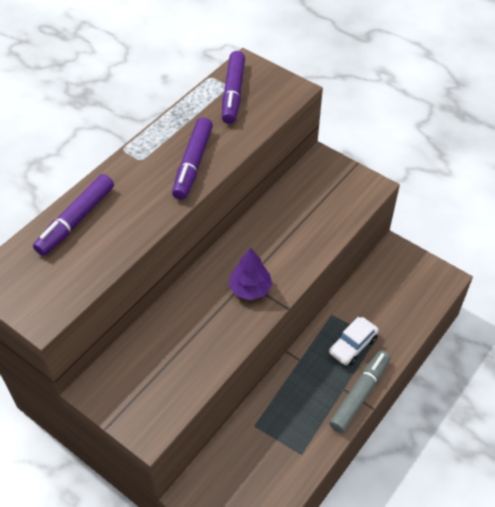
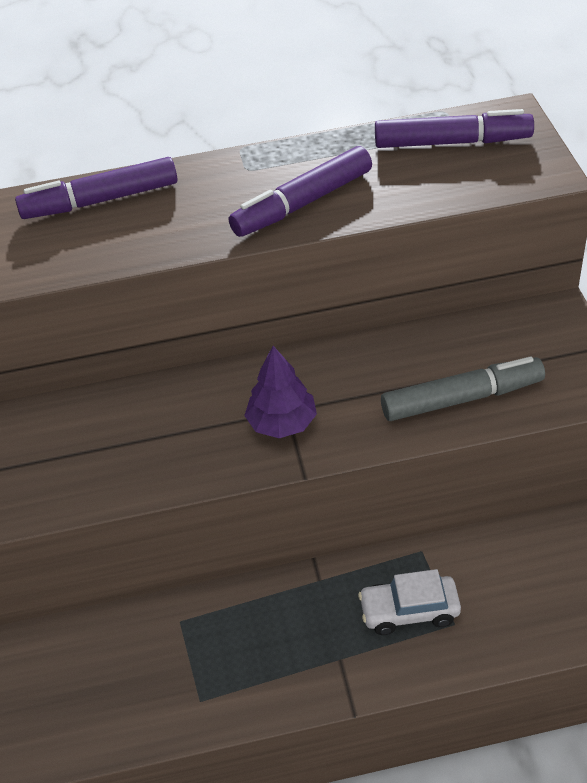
camera: 45 degrees right, 5 degrees down
purple marker [222,51,245,124] -> purple marker turned 135 degrees counterclockwise [375,109,534,148]
grey marker [329,350,391,433] -> grey marker moved to [381,356,545,421]

